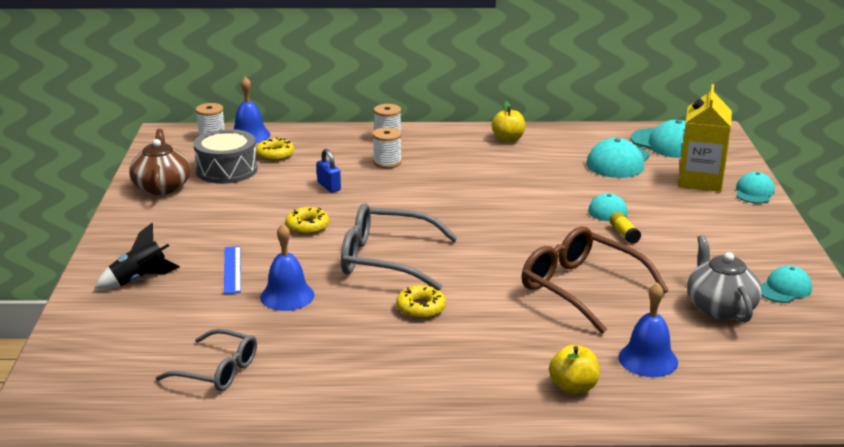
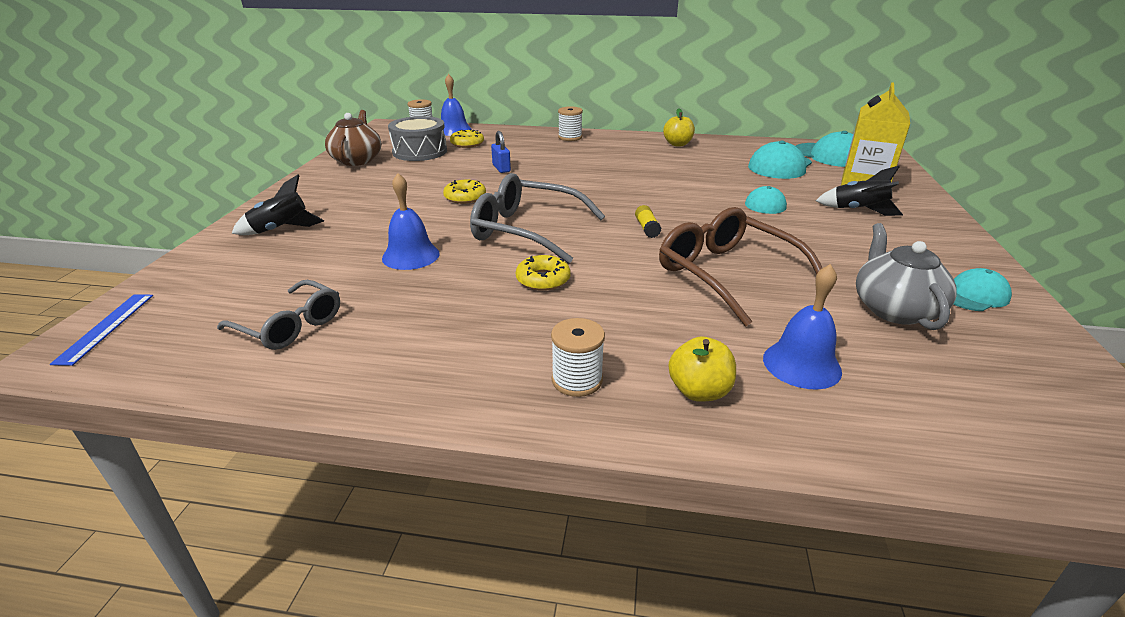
camera: 10 degrees right, 5 degrees up
blue ruler [224,246,241,294] -> blue ruler moved to [50,294,153,366]
white spool [373,127,402,169] -> white spool moved to [551,318,605,397]
yellow glue stick [610,212,641,244] -> yellow glue stick moved to [635,205,661,238]
turquoise cap [736,172,775,203] -> none
none -> black rocket [816,166,903,216]

